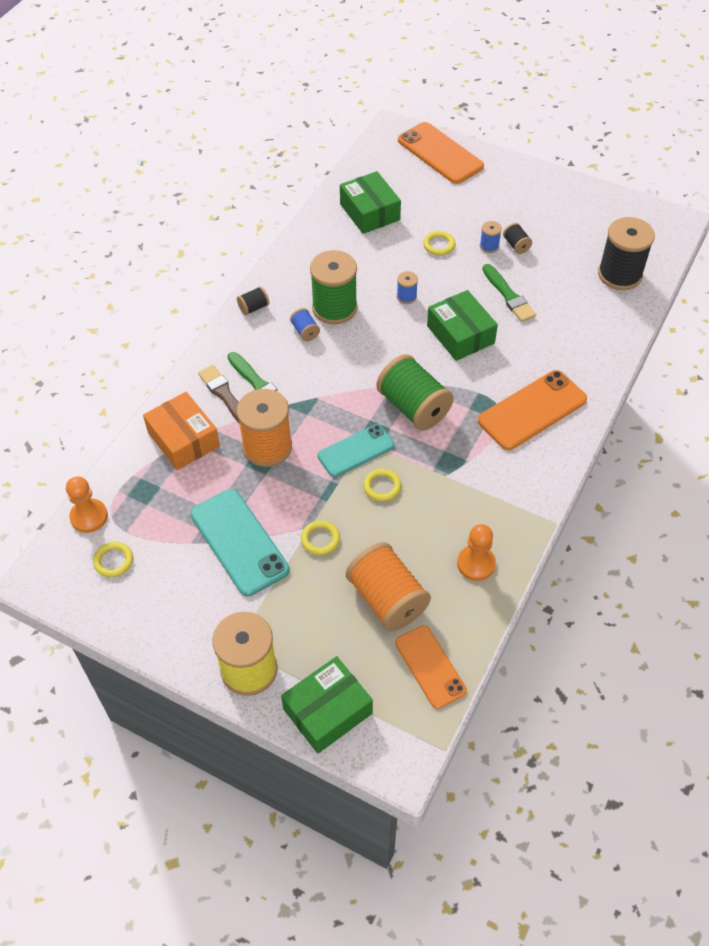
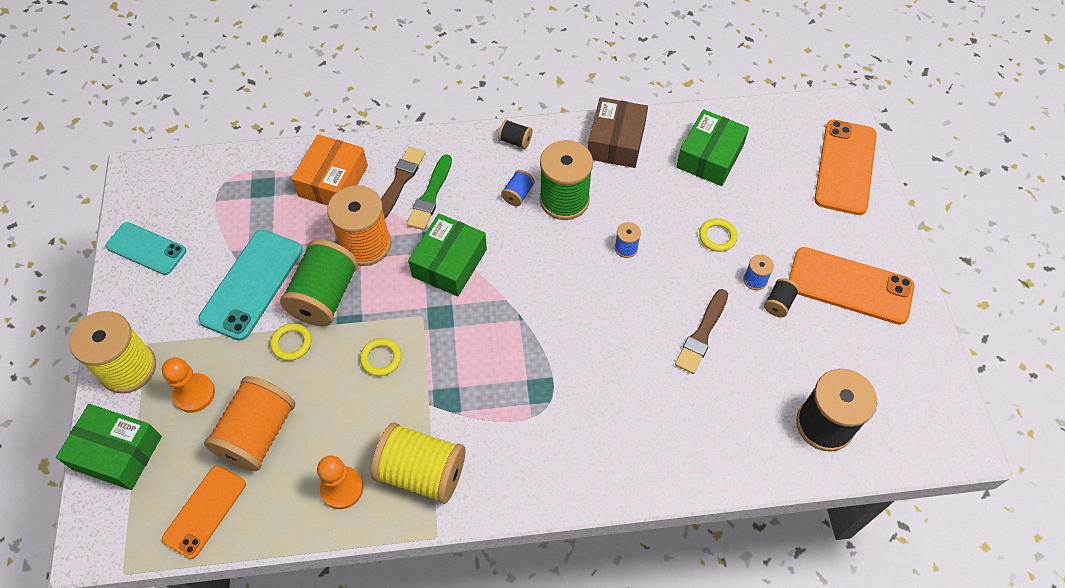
camera: 55 degrees right, 5 degrees up
orange pawn [66,477,108,533] -> orange pawn moved to [162,357,215,413]
yellow ring [93,542,133,577] -> none
turquoise phone [318,424,394,477] -> turquoise phone moved to [106,222,186,275]
green spool [376,354,454,431] -> green spool moved to [280,239,358,326]
green box [427,290,498,361] -> green box moved to [408,214,487,296]
orange phone [478,370,587,450] -> orange phone moved to [789,247,914,325]
green brush [482,264,536,322] -> brown brush [675,289,728,374]
none -> yellow spool [371,422,465,504]
none -> brown box [588,97,648,168]

